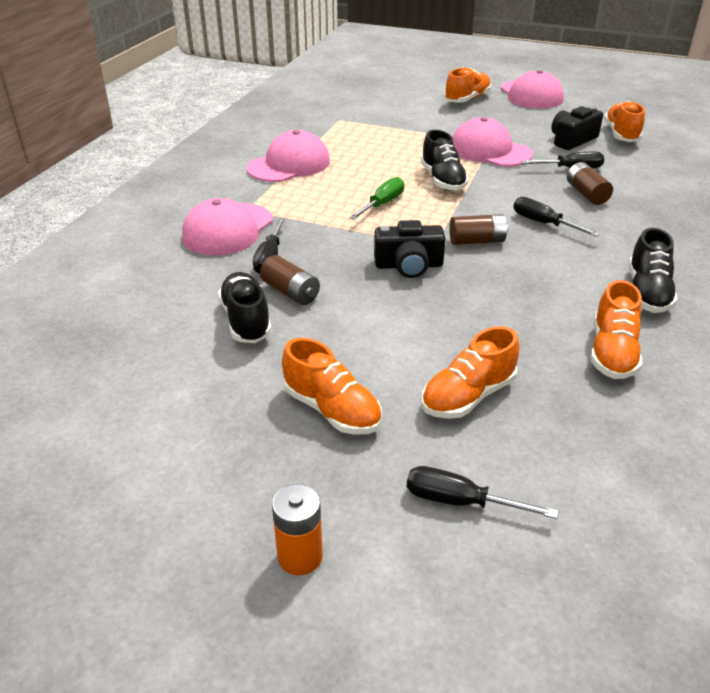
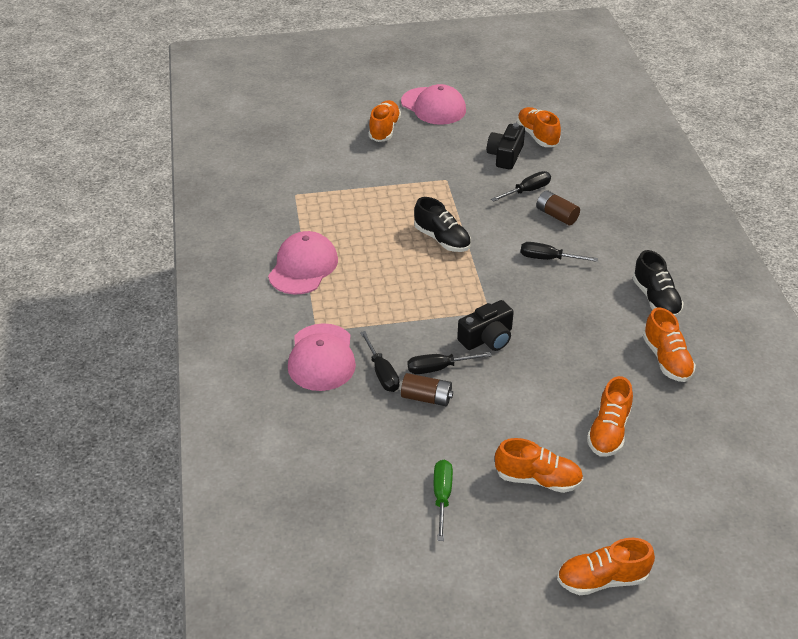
camera: 30 degrees left, 5 degrees up
black shoe [218,272,272,343] -> none
orange battery [272,484,323,575] -> orange shoe [557,538,655,595]
green screwdriver [349,177,404,220] -> green screwdriver moved to [434,460,453,541]
black screwdriver [407,466,558,519] -> black screwdriver moved to [408,352,492,374]
brown battery [449,214,508,245] -> none
pink cap [452,117,533,167] -> none

